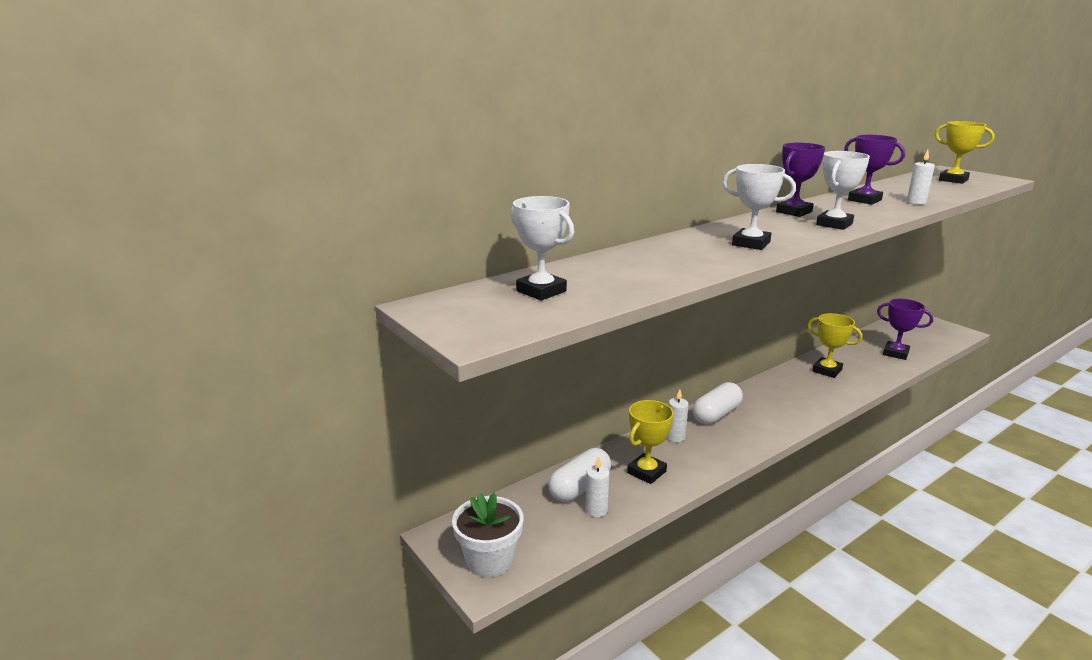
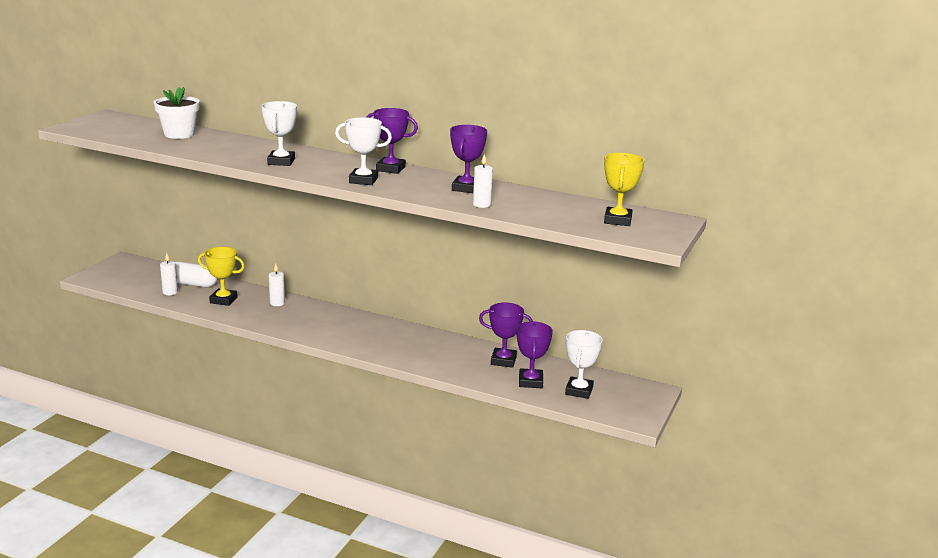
camera: 60 degrees right, 0 degrees up
white flower pot [452,493,524,577] -> white flower pot moved to [154,87,200,139]
white trophy [511,196,574,301] -> white trophy moved to [565,330,603,399]
white capsule [693,382,743,424] -> none
yellow trophy [808,313,863,378] -> none
none -> purple trophy [479,302,533,368]

